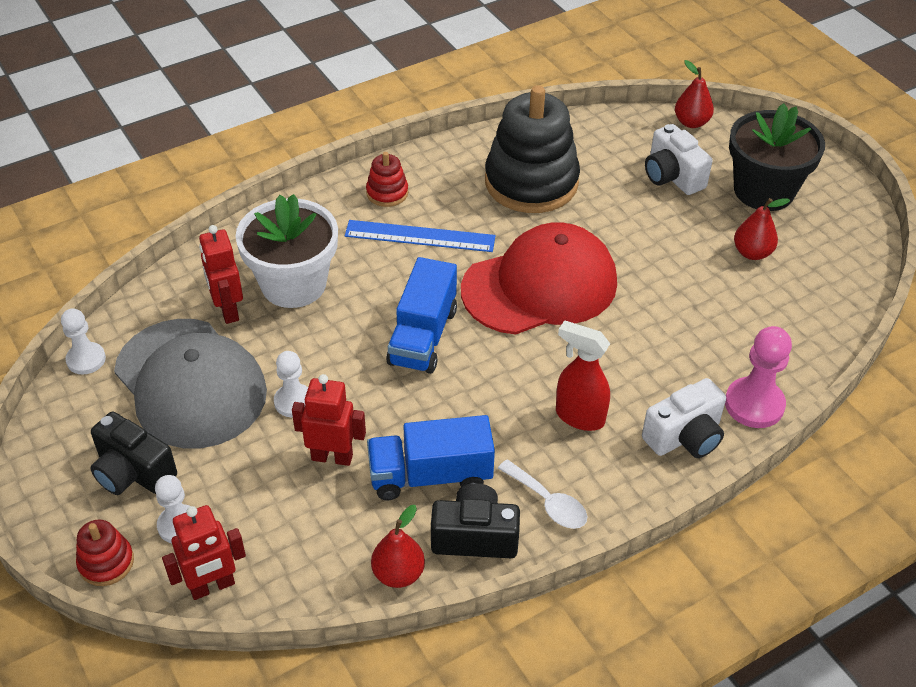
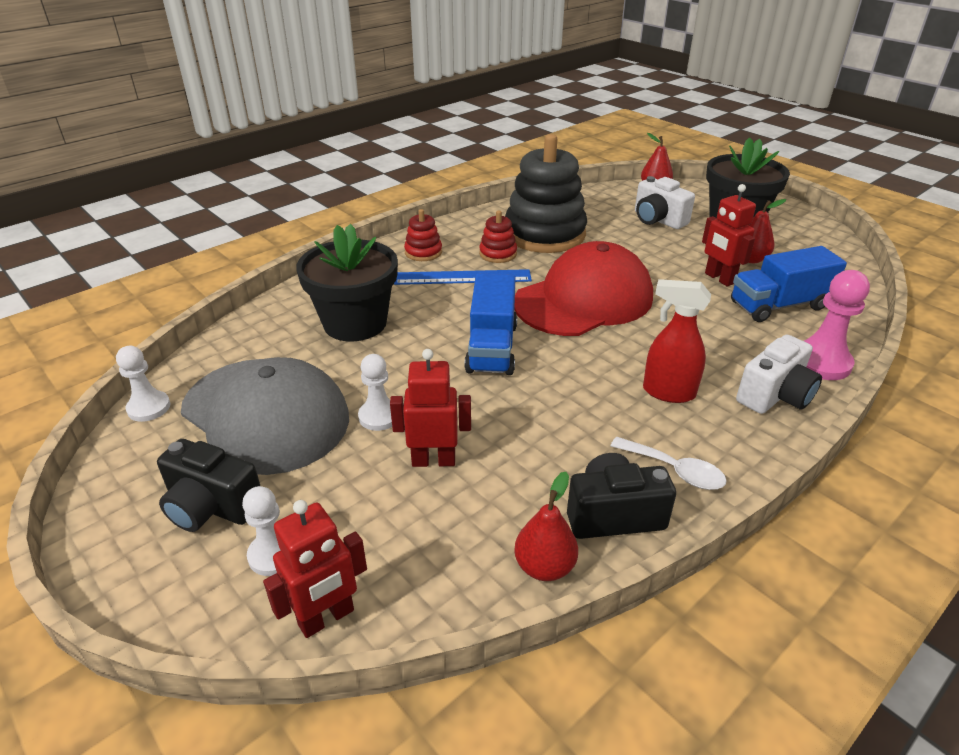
camera: 10 degrees left, 10 degrees down
red stacking toy [76,519,134,586] -> red stacking toy moved to [479,211,517,263]
red robot [199,225,243,324] -> red robot moved to [702,184,756,286]
white flower pot [236,194,338,308] -> black flower pot [296,224,398,341]
blue truck [367,415,495,500] -> blue truck moved to [731,246,847,322]

